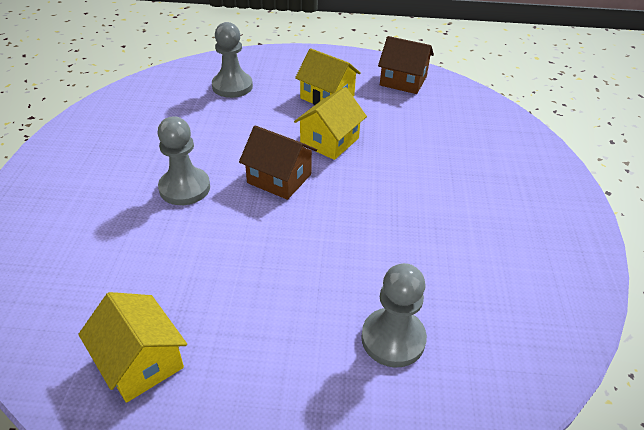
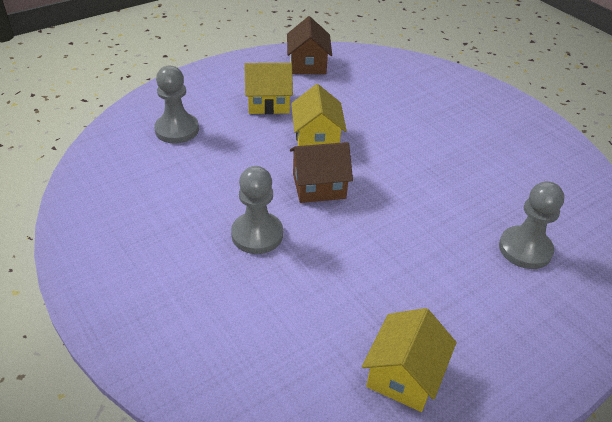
camera: 40 degrees left, 0 degrees up
yellow house [78,292,187,403] -> yellow house turned 75 degrees counterclockwise [362,308,457,412]
brown house [378,36,434,94] -> brown house turned 75 degrees counterclockwise [287,16,332,74]

